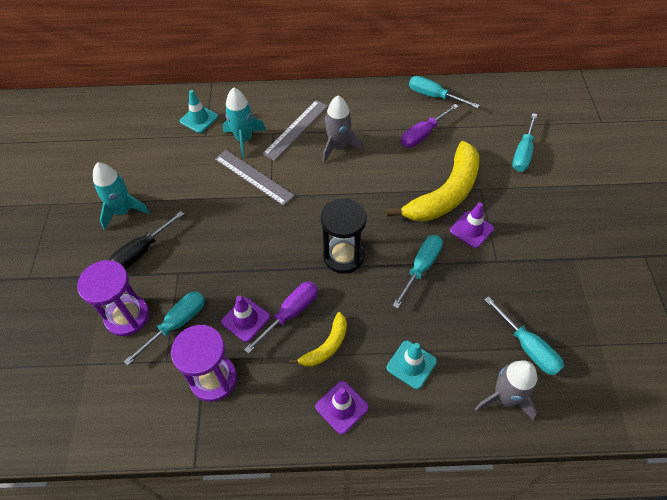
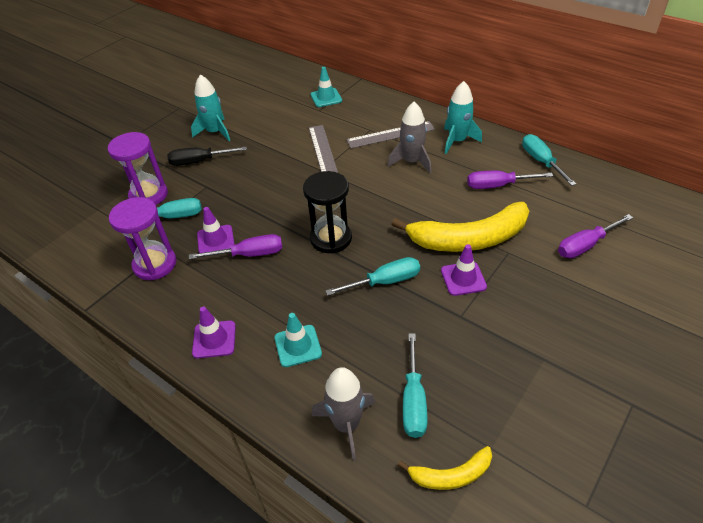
camera: 40 degrees right, 10 degrees down
turquoise rocket [223,87,266,158] -> turquoise rocket moved to [444,81,482,154]
yellow banana [289,312,347,367] -> yellow banana moved to [398,446,492,490]
turquoise screwdriver [512,113,537,172] -> purple screwdriver [558,214,633,258]

